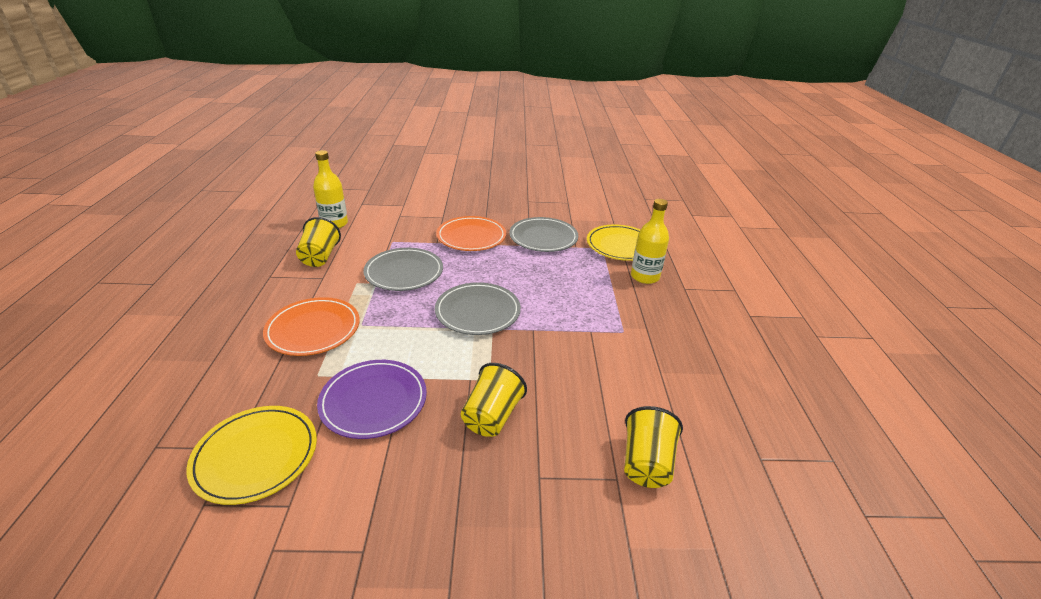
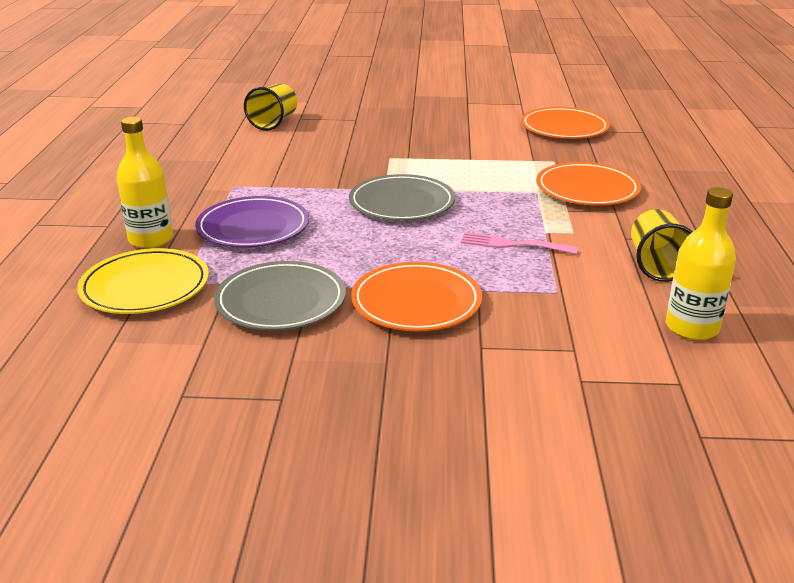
camera: 175 degrees left, 5 degrees down
yellow plate [186,406,317,505] -> orange plate [521,107,610,139]
purple plate [317,360,427,439] -> purple plate moved to [195,196,309,248]
grey plate [363,248,443,291] -> pink fork [461,232,578,254]
yellow cup [461,363,527,437] -> none

